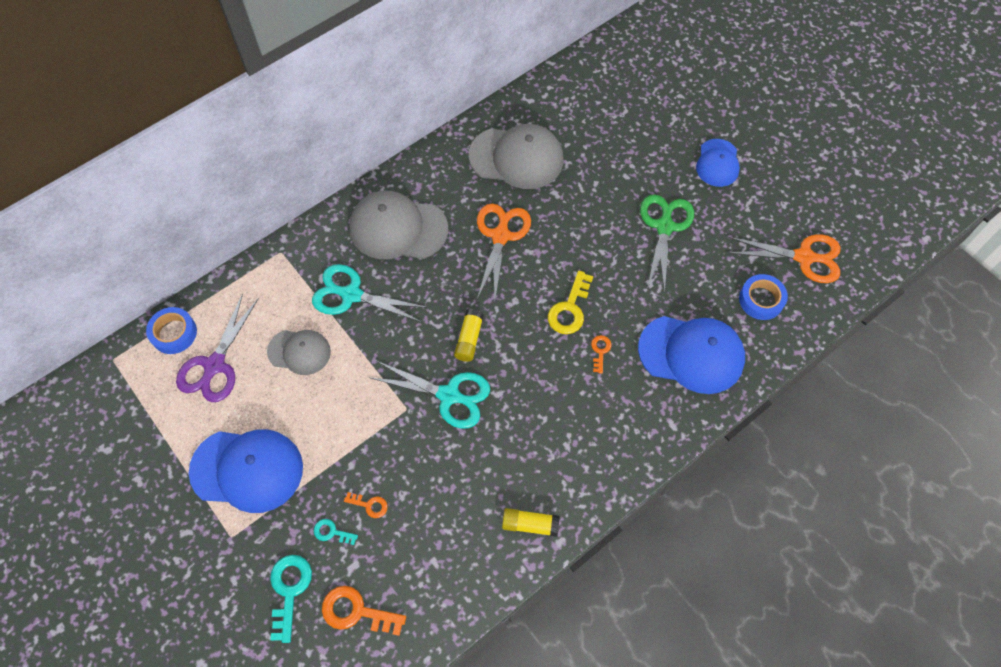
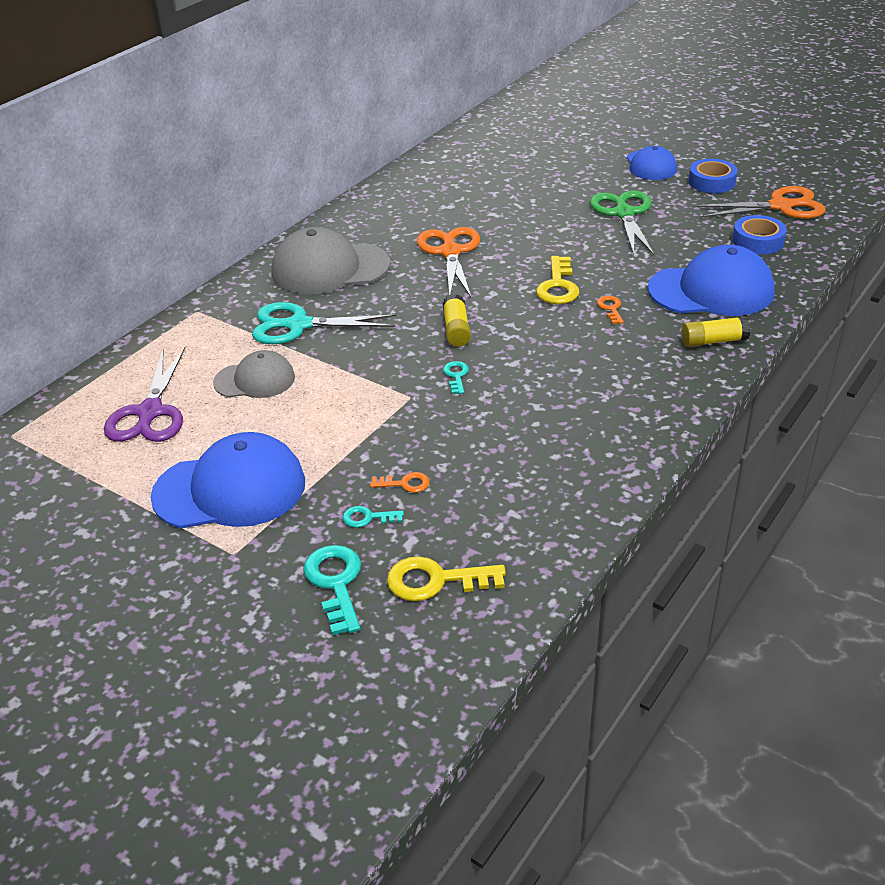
camera: 15 degrees left, 25 degrees down
blue tape [146,307,197,354] -> blue tape moved to [689,159,738,193]
orange key [322,586,406,636] -> yellow key [387,556,506,601]
turquoise scissors [369,361,490,429] -> turquoise key [443,361,469,394]
grey cap [469,124,563,189] -> none
yellow glue stick [502,508,560,537] -> yellow glue stick moved to [682,316,750,347]

